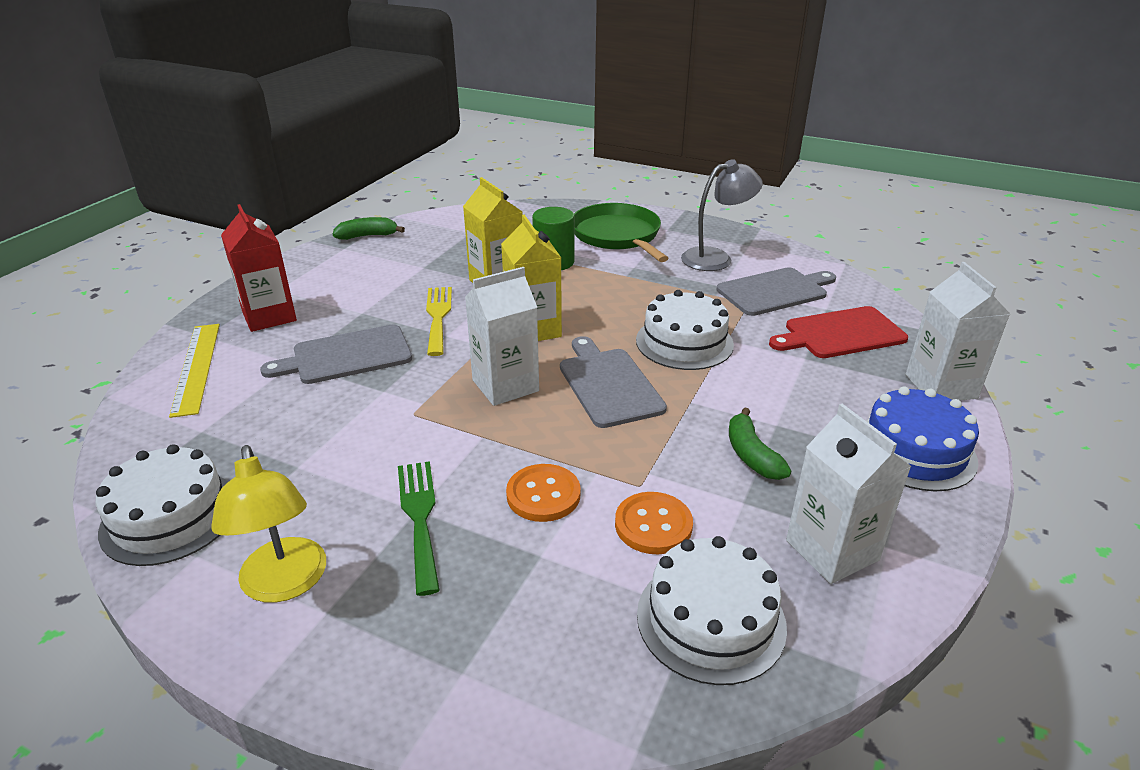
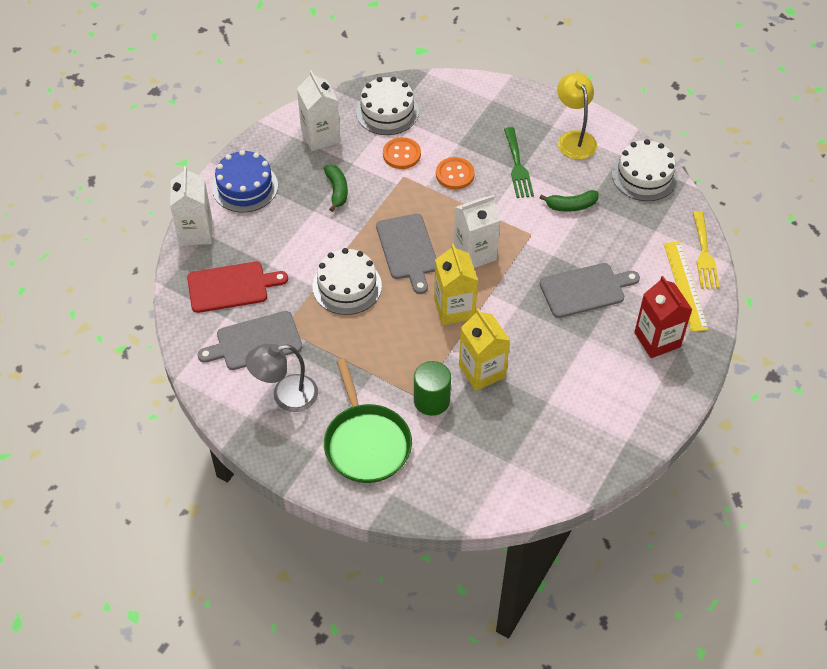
camera: 175 degrees left, 20 degrees up
green banana [333,217,405,240] -> green banana moved to [540,190,599,212]
yellow fork [426,287,452,356] -> yellow fork moved to [693,211,720,289]

